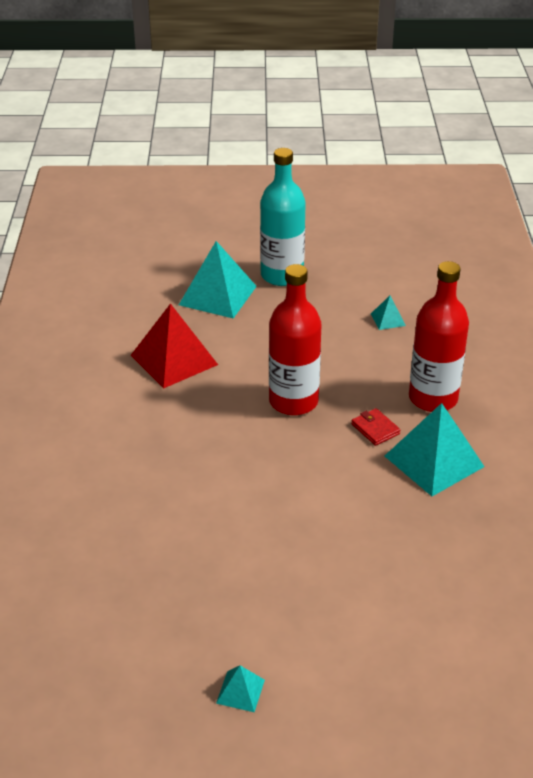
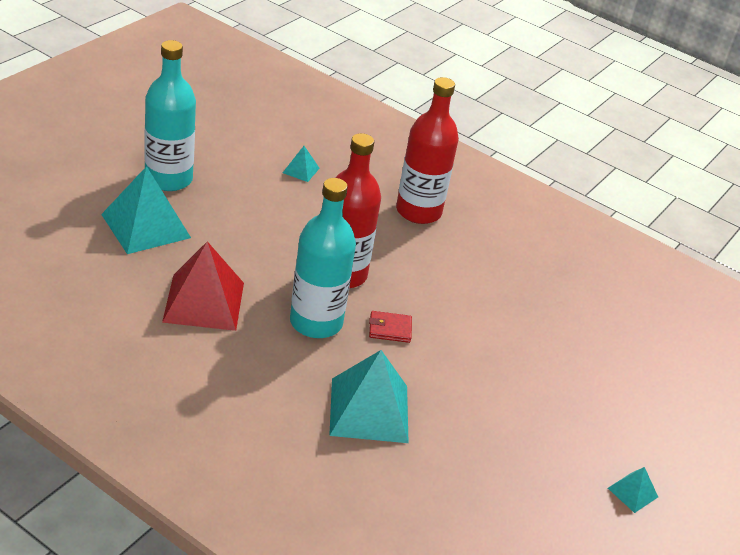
camera: 60 degrees left, 0 degrees up
red wallet [351,408,400,446] -> red wallet moved to [369,311,412,343]
turquoise pyramid [385,403,485,496] -> turquoise pyramid moved to [329,350,409,443]
none -> turquoise bottle [290,178,356,338]

